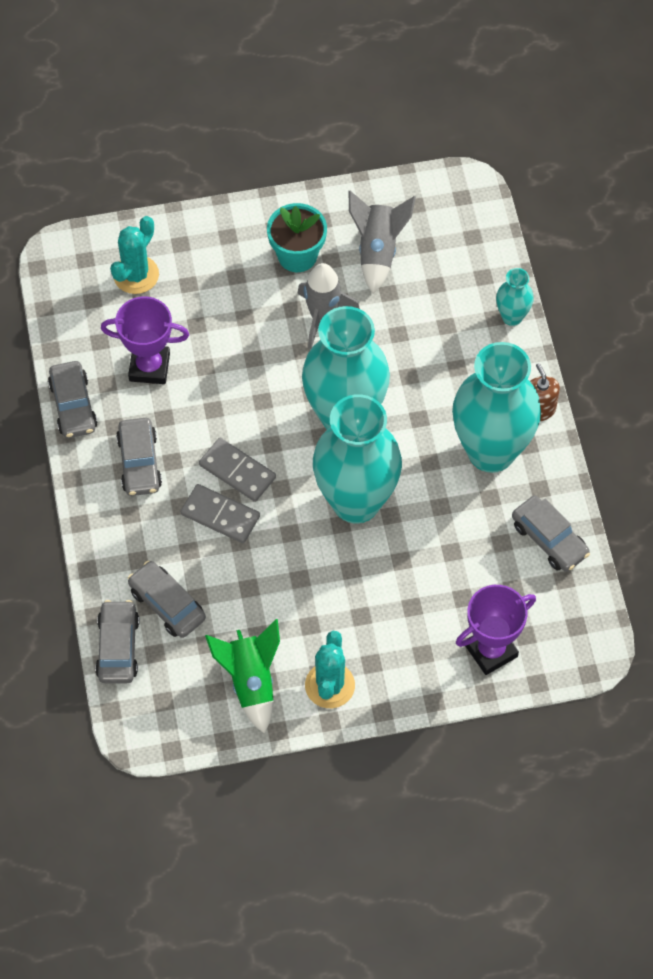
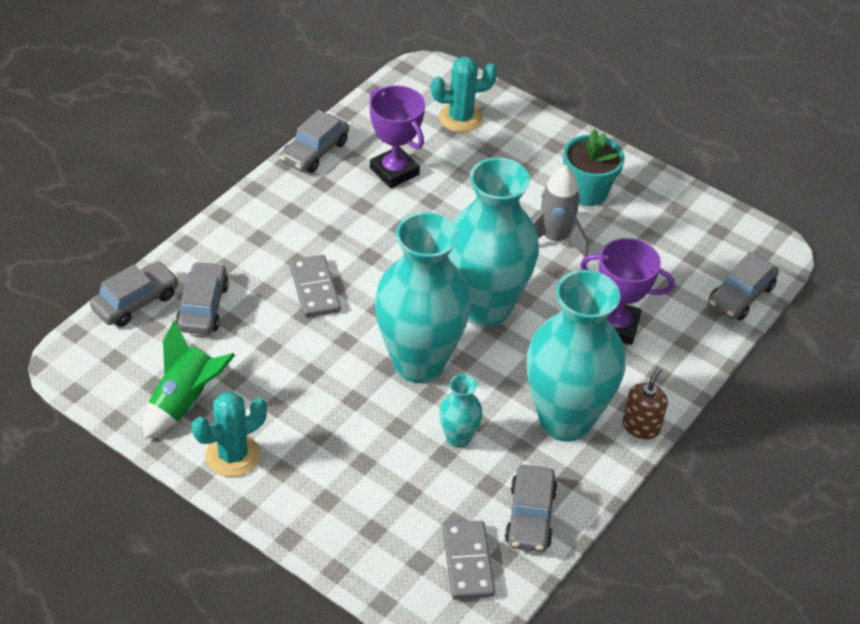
camera: 45 degrees right, 15 degrees down
grey car [116,418,162,496] -> grey car moved to [708,252,779,321]
grey domino [199,438,276,502] -> grey domino moved to [443,521,495,600]
grey rocket [348,191,416,294] -> none
purple trophy [456,585,536,675] -> purple trophy moved to [580,238,675,345]
turquoise vase [496,268,534,326] -> turquoise vase moved to [439,374,482,448]

